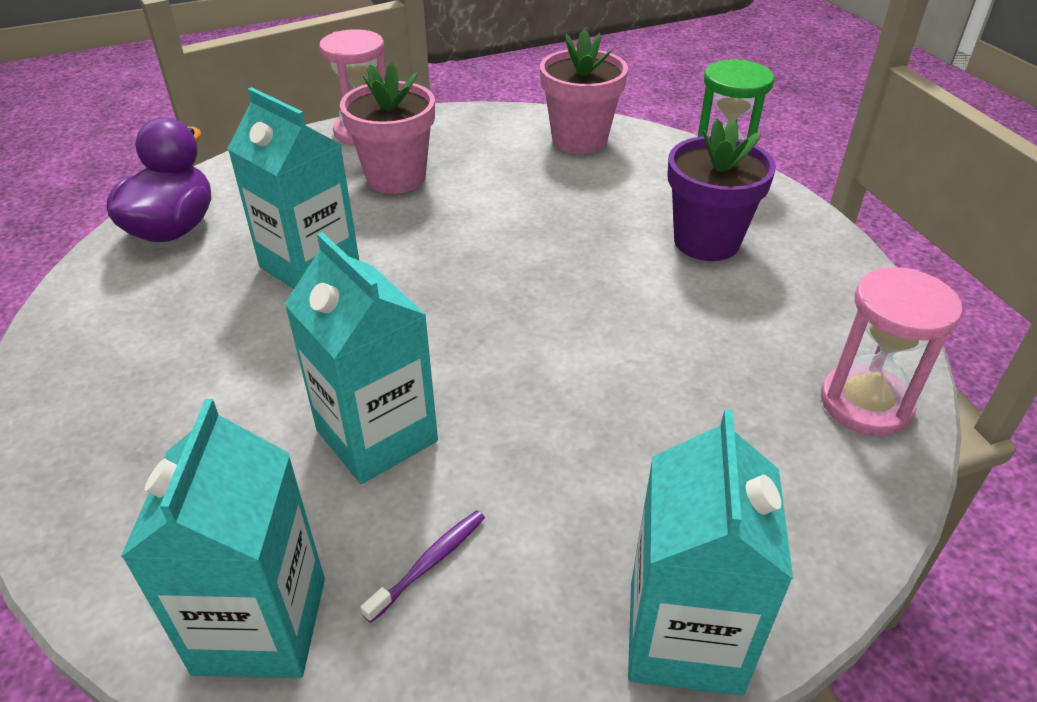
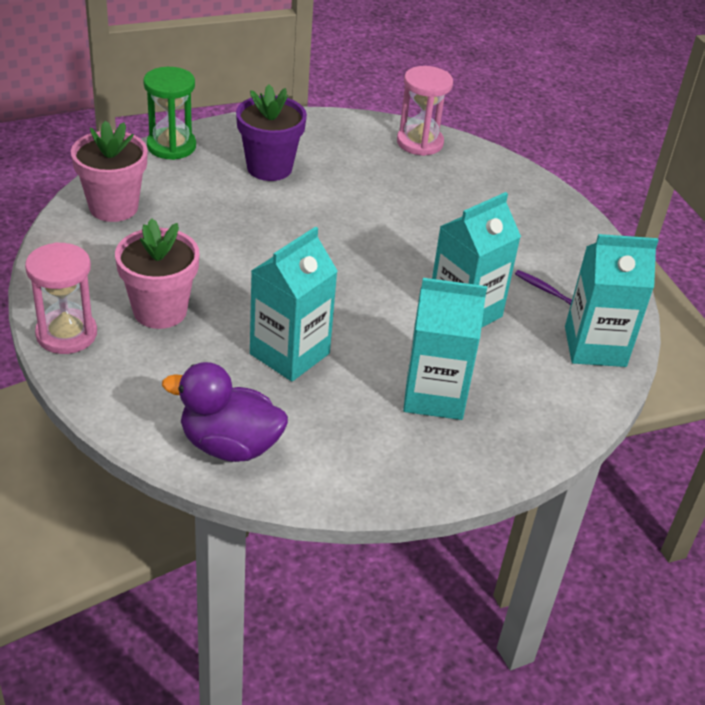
camera: 95 degrees left, 0 degrees up
turquoise carton [628,409,793,696] -> turquoise carton moved to [403,278,487,420]

